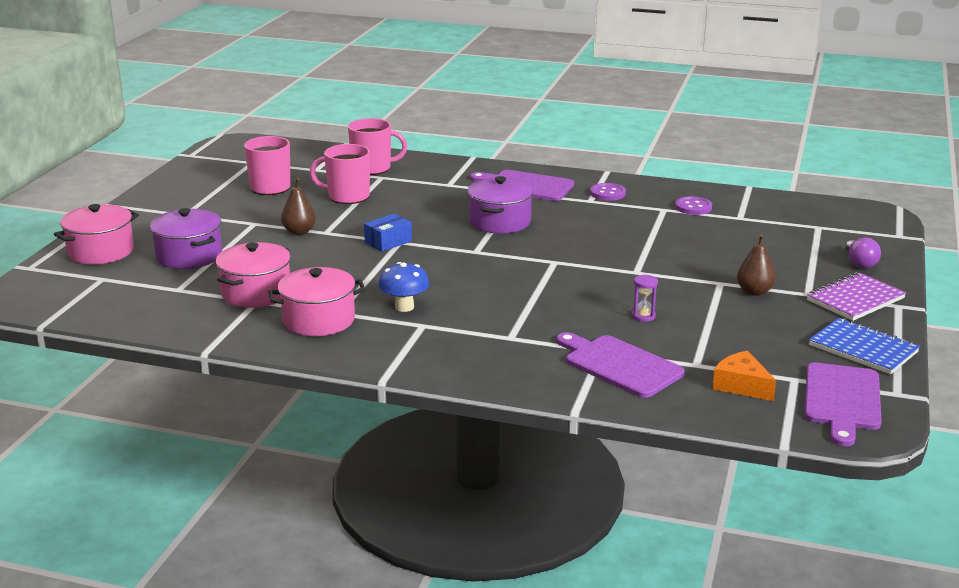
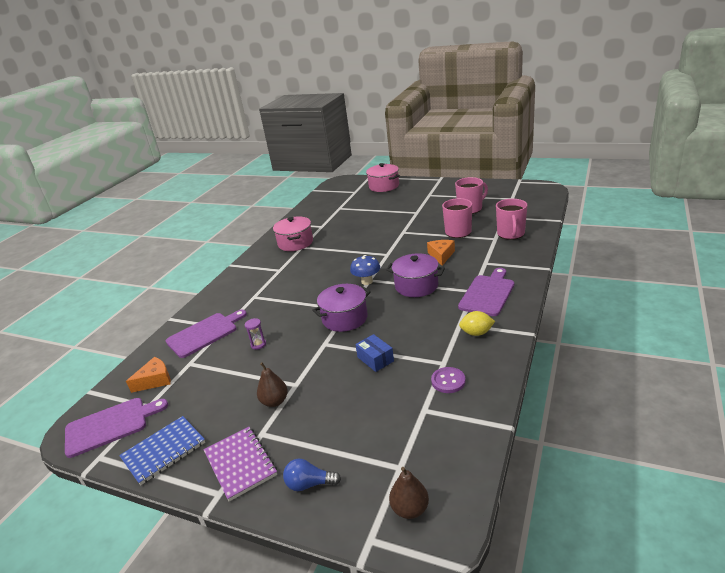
camera: 100 degrees right, 5 degrees up
purple pot [150,208,222,269] -> purple pot moved to [312,284,371,332]
pink pot [216,242,291,308] -> none
brown pear [281,178,316,235] -> brown pear moved to [389,467,429,519]
blue box [364,214,412,252] -> blue box moved to [355,334,394,372]
blue mushroom [378,262,430,312] -> blue mushroom moved to [350,255,380,285]
purple button [590,183,626,201] -> yellow lemon [459,311,495,336]
purple cutting board [805,362,882,446] -> purple cutting board turned 135 degrees clockwise [65,398,168,458]
purple light bulb [846,237,881,268] -> blue light bulb [283,459,341,491]
none -> orange cheese [427,240,455,266]

